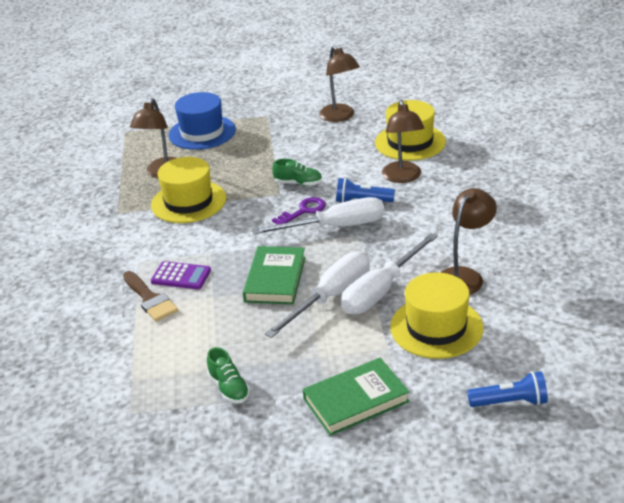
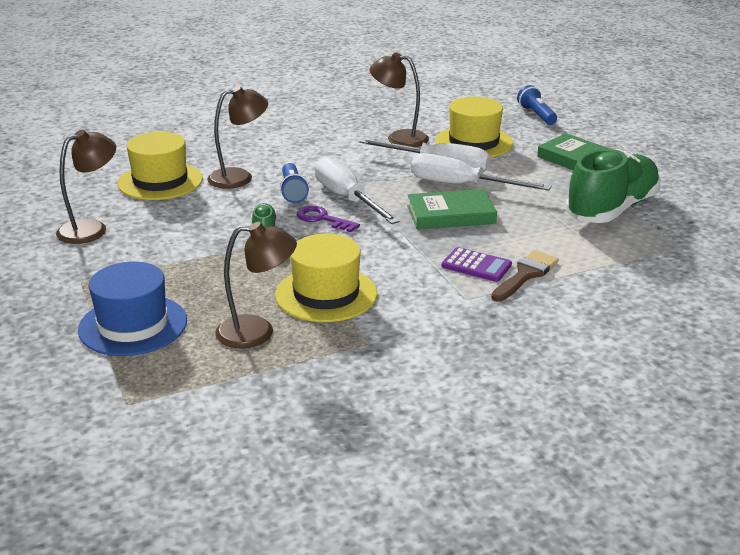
camera: 110 degrees left, 5 degrees down
purple calculator [151,261,211,289] -> purple calculator turned 120 degrees clockwise [441,247,512,282]
green shoe [207,347,250,404] -> green shoe [565,149,661,223], size x2.28

